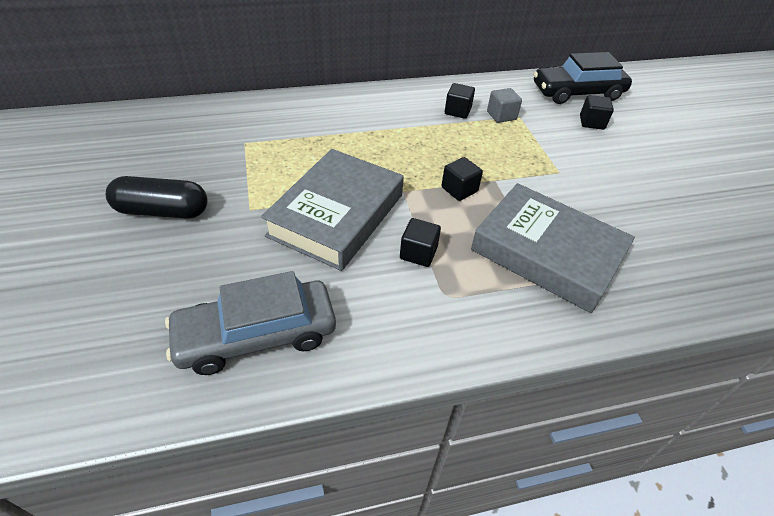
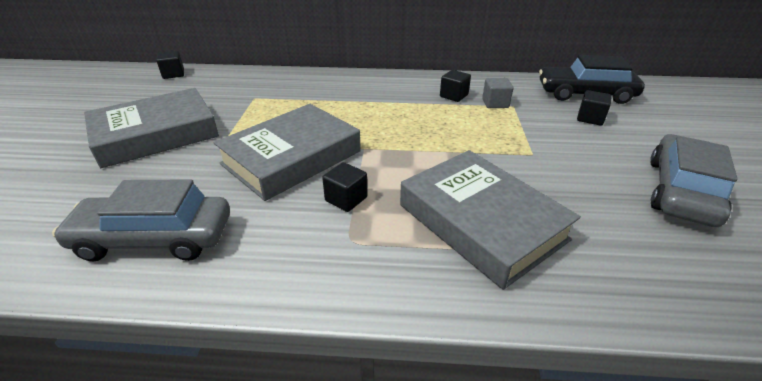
camera: 20 degrees right, 10 degrees down
black capsule [106,176,208,219] -> grey book [84,88,219,168]
black cube [441,157,483,201] -> black cube moved to [156,51,184,79]
none -> grey car [650,134,738,227]

